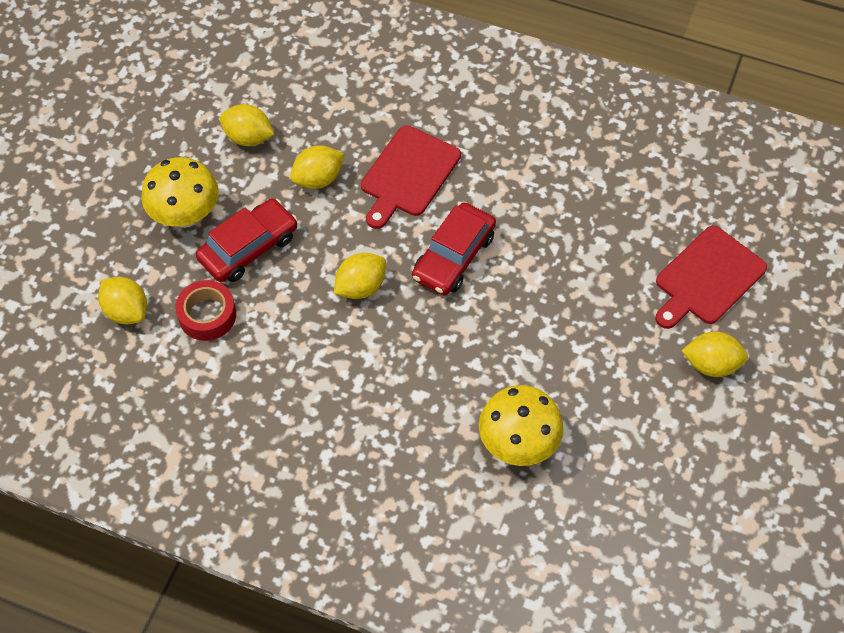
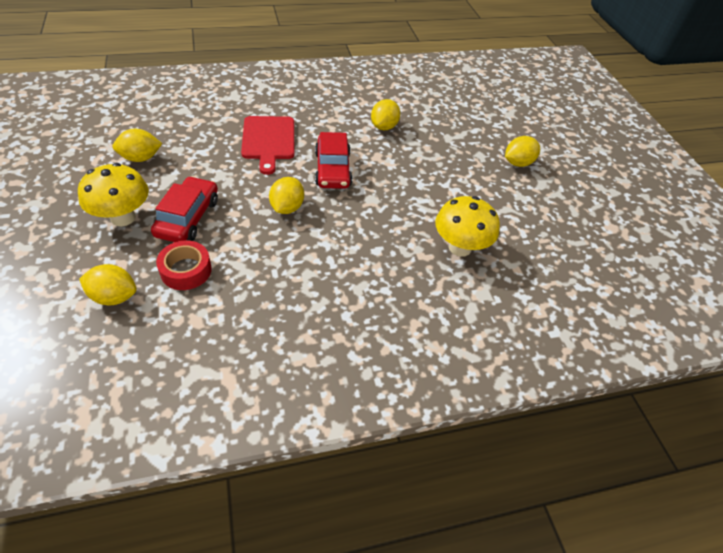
camera: 40 degrees left, 10 degrees down
yellow lemon [290,145,344,189] -> yellow lemon moved to [371,99,400,130]
red cutting board [655,226,767,329] -> none

